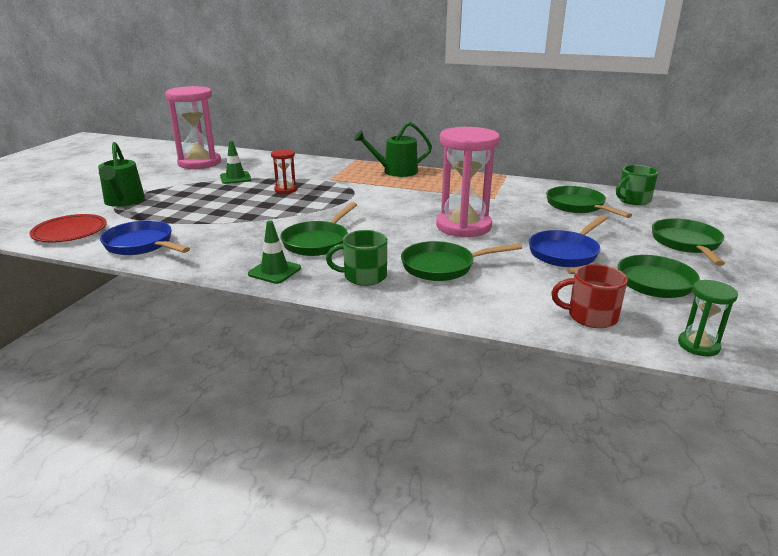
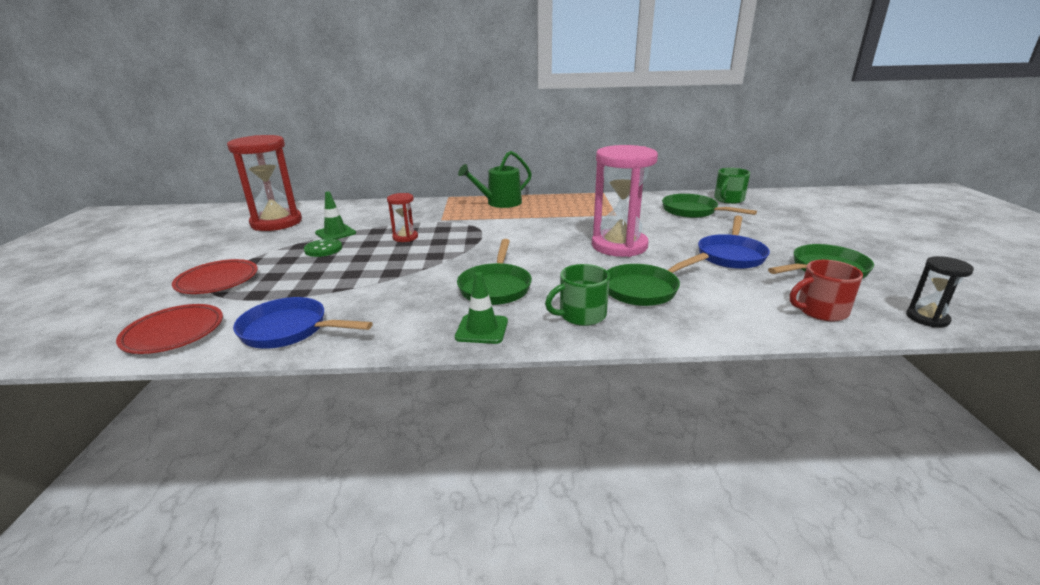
camera: 20 degrees left, 0 degrees up
green watering can [98,142,145,207] -> red plate [172,259,258,294]
pink hourglass [165,86,221,169] -> red hourglass [227,135,302,231]
green pan [652,219,725,266] -> none
green hourglass [678,280,738,356] -> black hourglass [906,256,974,328]
none -> green button [304,239,342,257]

